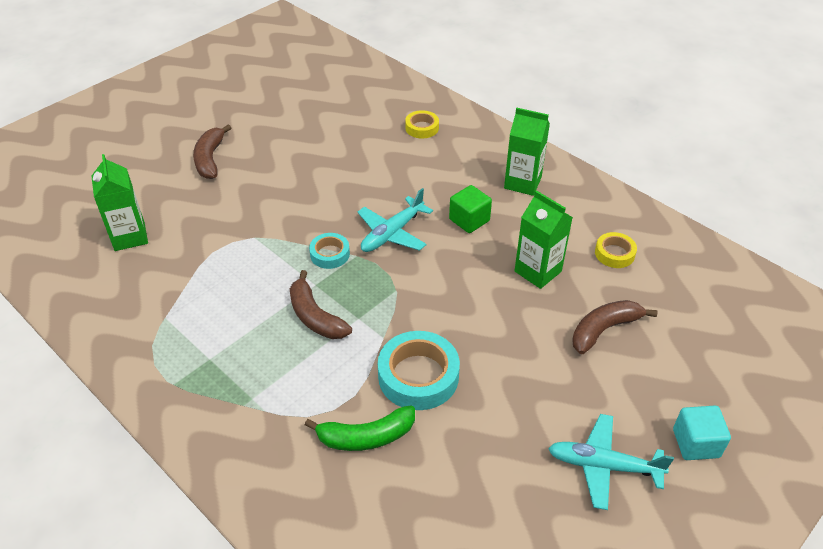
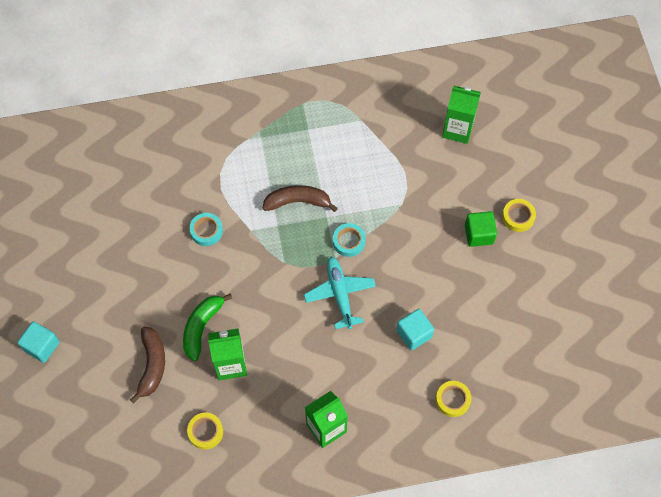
camera: 125 degrees right, 20 degrees up
brown banana [193,124,231,179] -> yellow tape [502,199,536,232]
green banana [305,405,415,451] -> green banana moved to [183,293,232,361]
turquoise tape [378,331,460,410] -> turquoise tape [189,213,223,246], size x0.56
green cube [449,185,492,233] -> green cube moved to [465,211,497,247]
turquoise plane [548,414,674,510] -> none
none -> turquoise cube [396,309,434,350]

